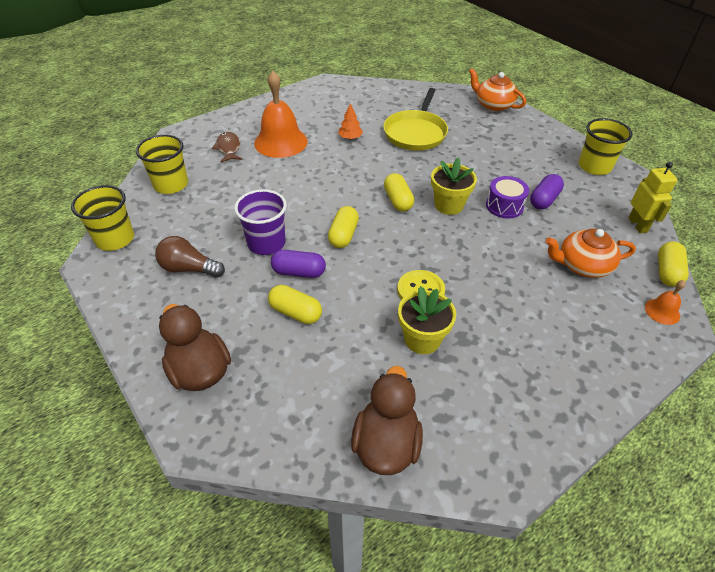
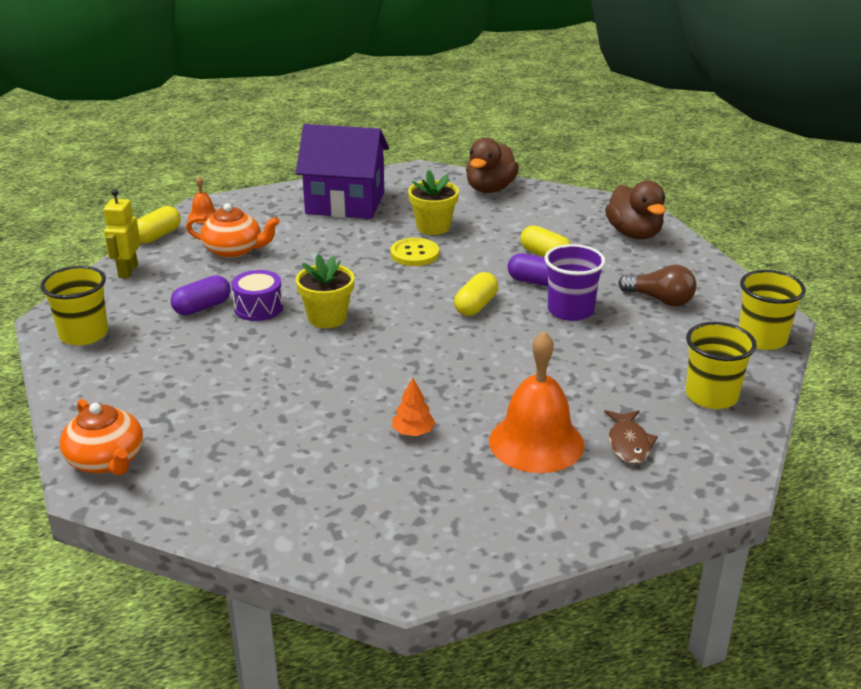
camera: 165 degrees left, 15 degrees down
yellow pan [383,88,448,151] -> none
yellow capsule [384,173,414,212] -> none
none -> purple house [296,124,389,219]

